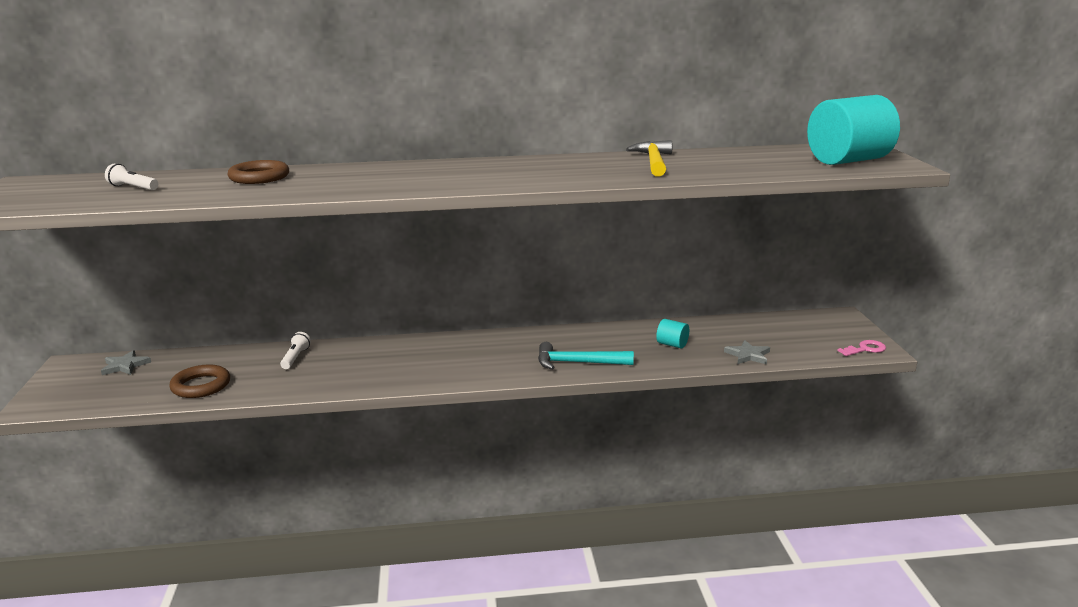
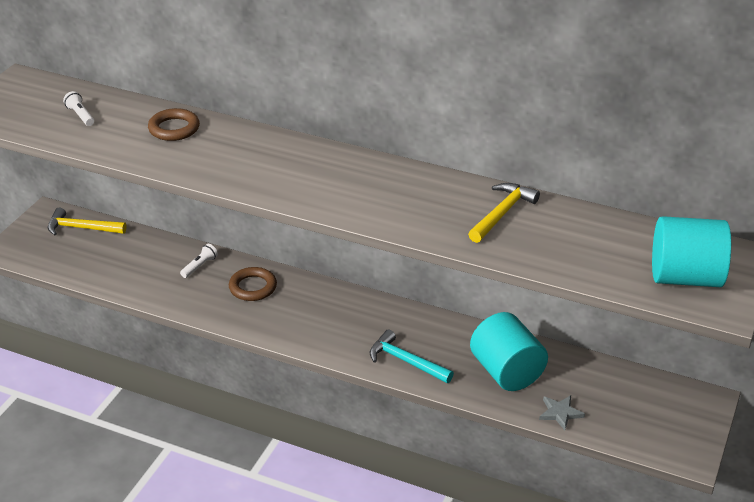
camera: 30 degrees right, 15 degrees up
grey star [101,350,151,375] -> yellow hammer [48,208,126,235]
brown ring [169,364,230,398] -> brown ring moved to [229,267,277,301]
turquoise cylinder [656,319,689,348] -> turquoise cylinder [470,312,548,391], size x2.29
pink key [837,340,886,356] -> none

